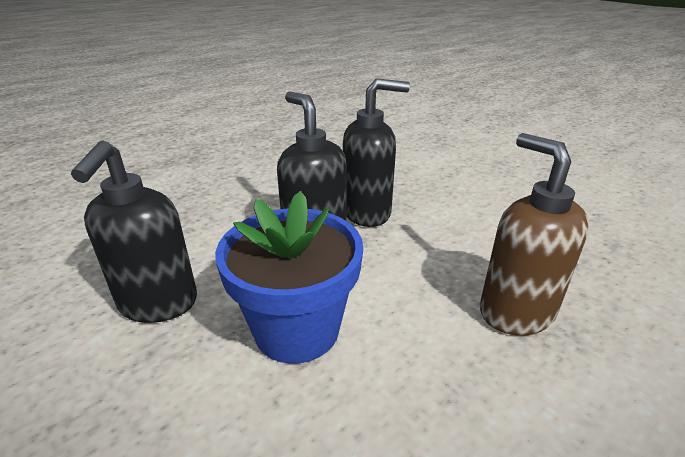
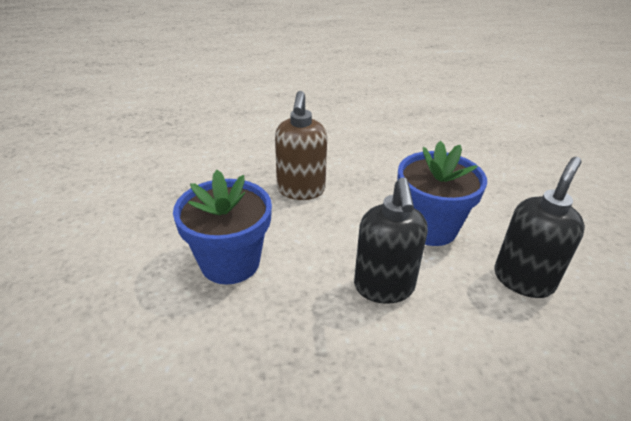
camera: 150 degrees left, 5 degrees up
black soap dispenser [343,78,410,227] -> none
none -> blue flower pot [173,170,272,285]

